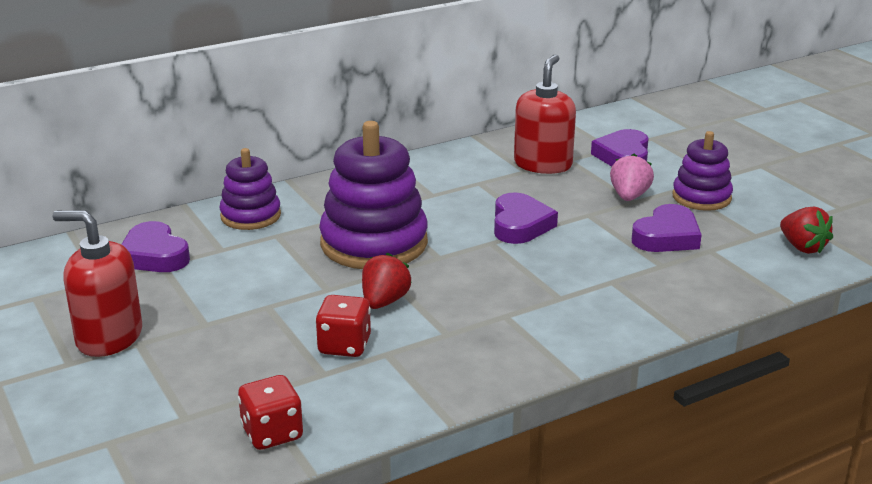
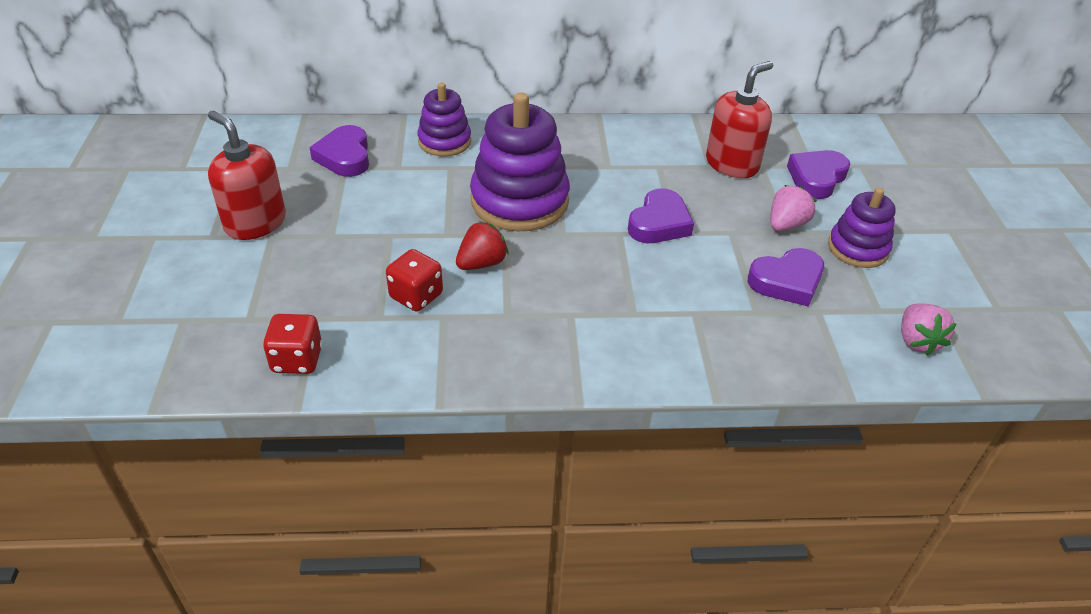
camera: 25 degrees right, 15 degrees up
red strawberry [780,207,833,254] -> pink strawberry [901,303,957,355]

